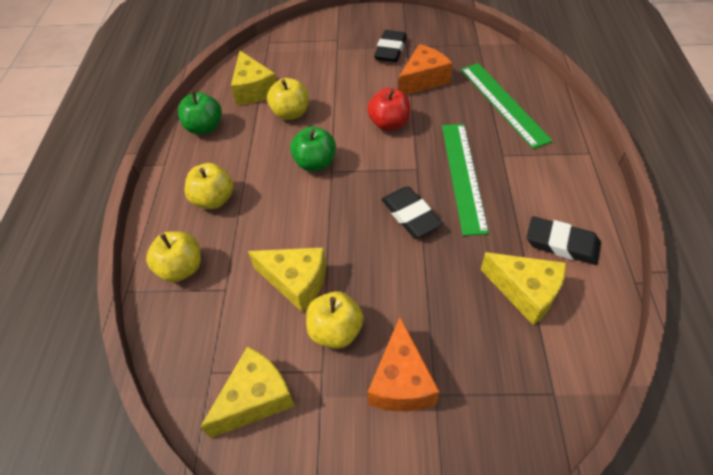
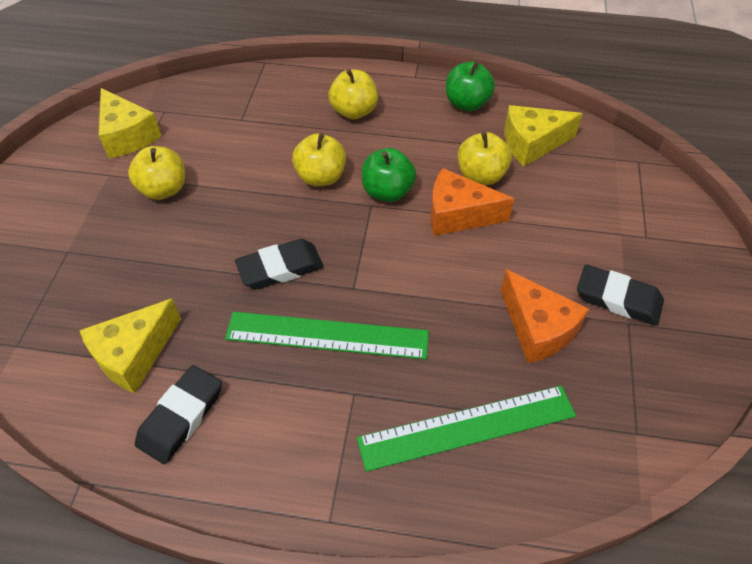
camera: 95 degrees right, 0 degrees up
yellow apple [146,232,201,282] -> yellow apple moved to [292,133,346,186]
yellow cheese [248,247,327,313] -> none
red apple [367,88,410,131] -> none
orange cheese [367,317,440,411] -> orange cheese moved to [430,168,514,236]

